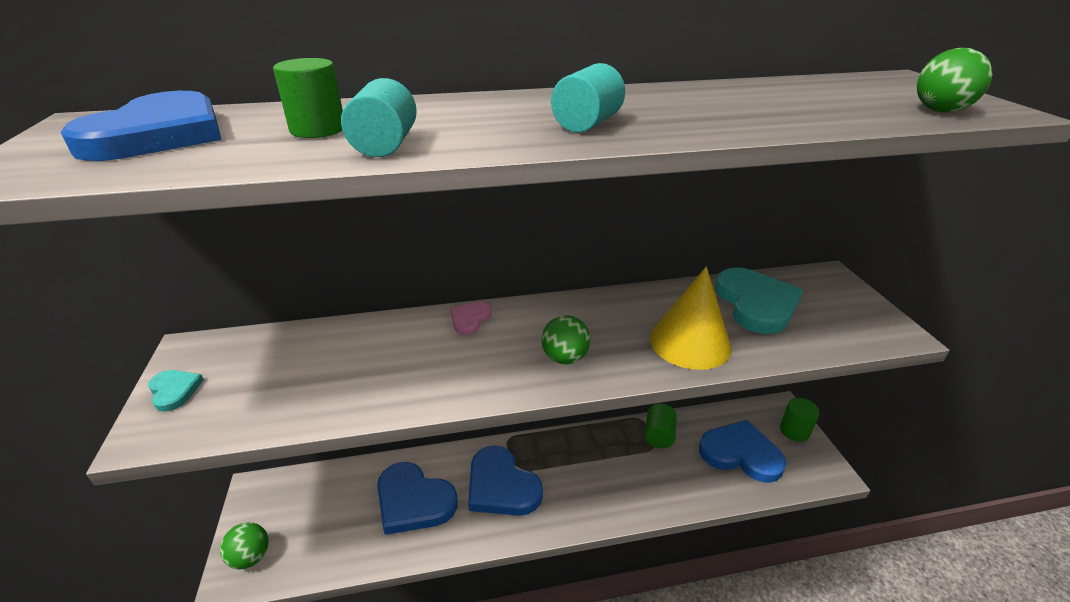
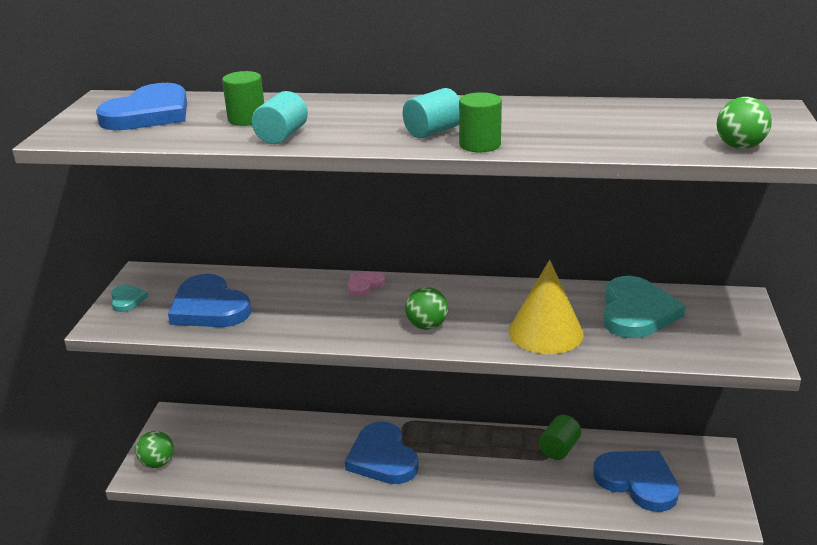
camera: 20 degrees right, 5 degrees down
blue heart [377,462,458,535] -> blue heart moved to [168,274,251,327]
green cylinder [780,398,820,442] -> green cylinder moved to [459,92,502,152]

